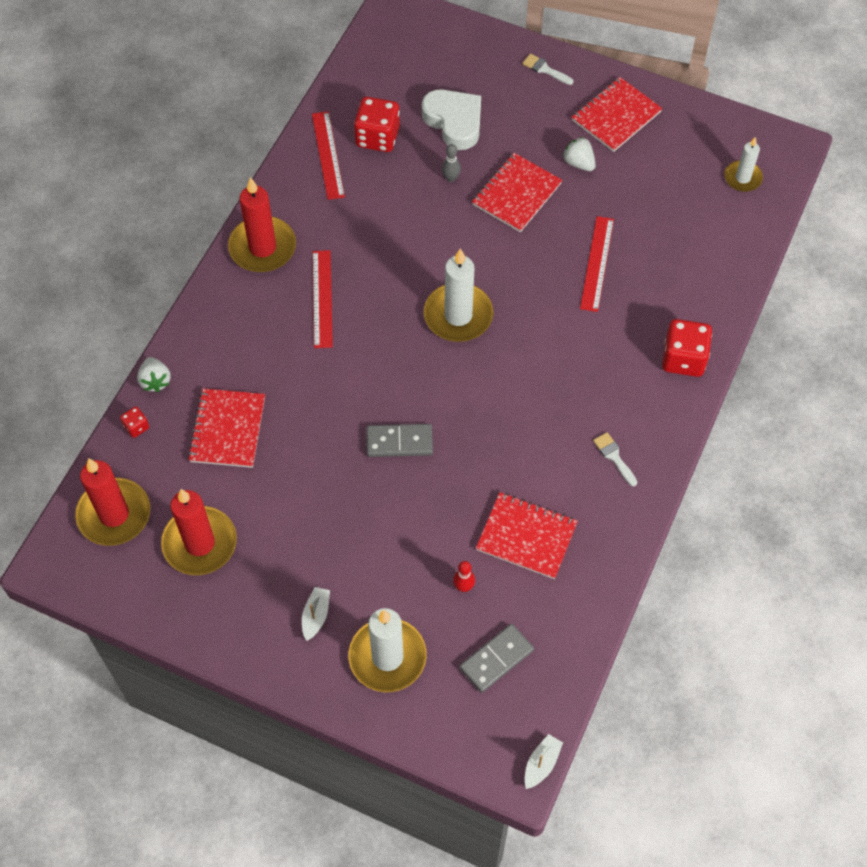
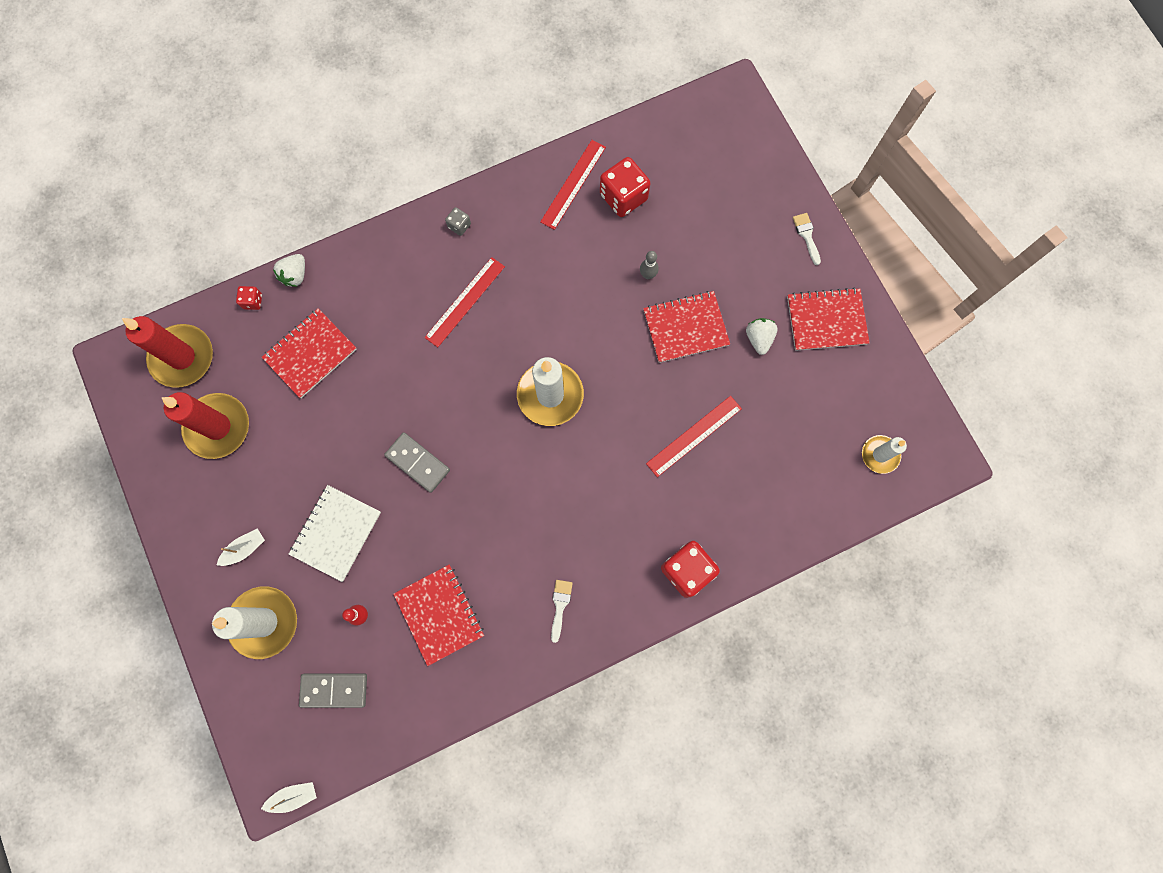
camera: 40 degrees right, 15 degrees up
red candle [228,177,296,272] -> grey dice [445,207,471,236]
white heart [422,89,481,150] -> none
none -> white notebook [289,485,381,582]

